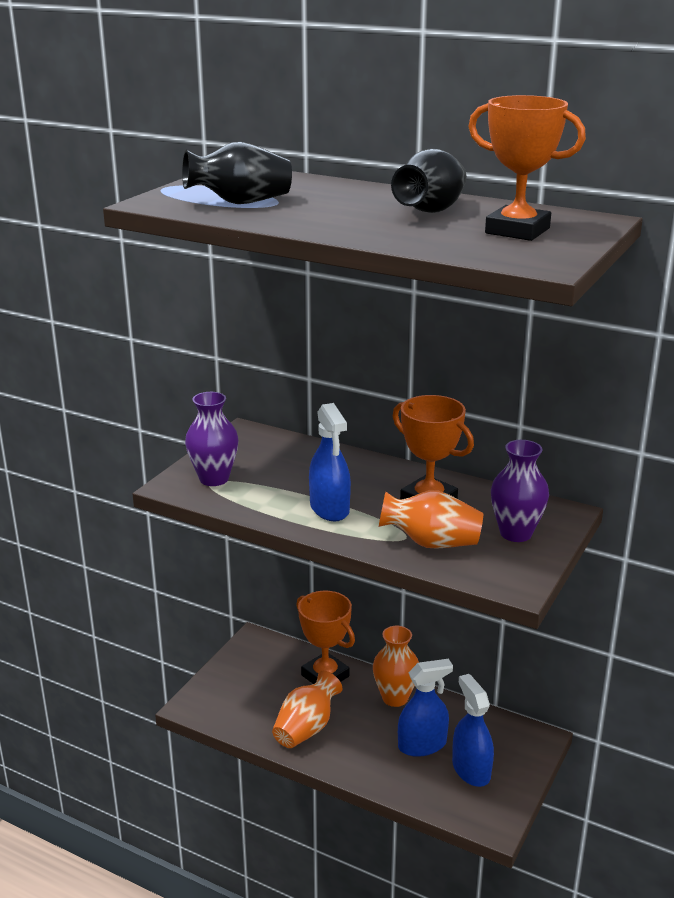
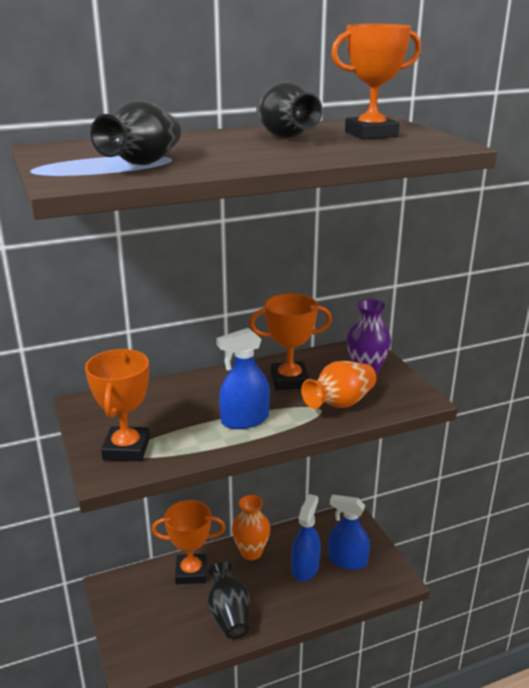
camera: 50 degrees left, 0 degrees up
purple vase [185,392,238,486] -> orange trophy [85,349,150,461]
orange vase [272,671,343,748] -> black vase [208,562,250,639]
blue spray bottle [309,403,351,521] -> blue spray bottle turned 135 degrees clockwise [216,328,270,429]

